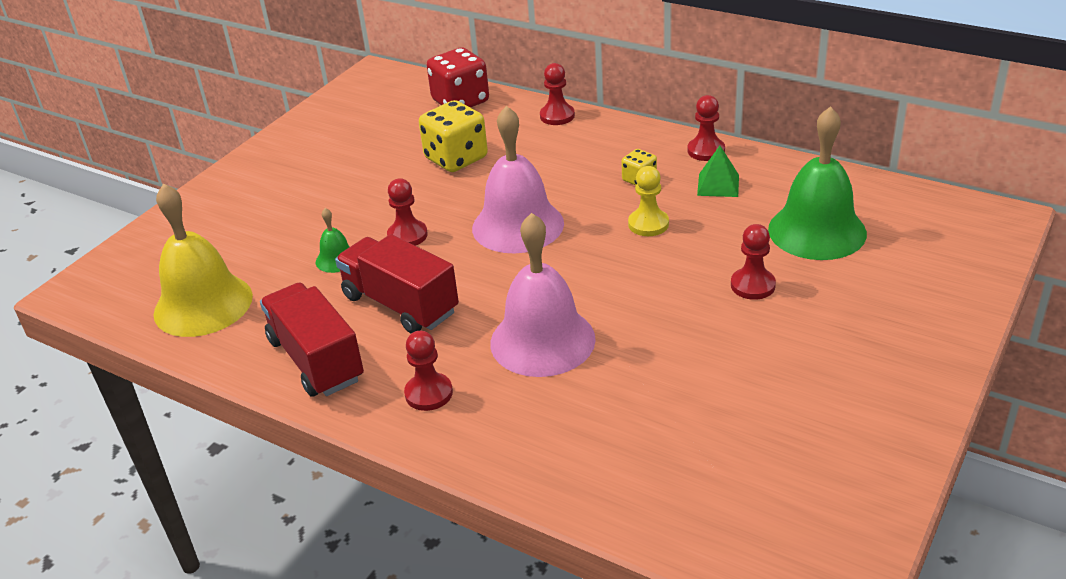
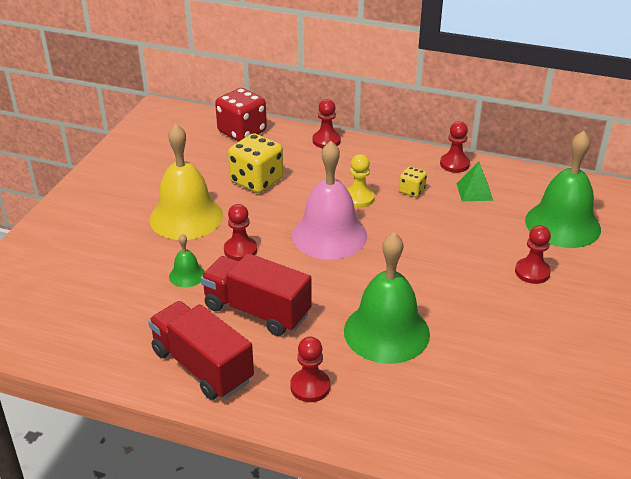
camera: 15 degrees left, 0 degrees up
yellow bell [154,183,253,337] -> yellow bell moved to [150,124,223,240]
pink bell [490,213,596,377] -> green bell [344,232,430,364]
yellow pawn [628,166,669,236] -> yellow pawn moved to [347,154,375,208]

